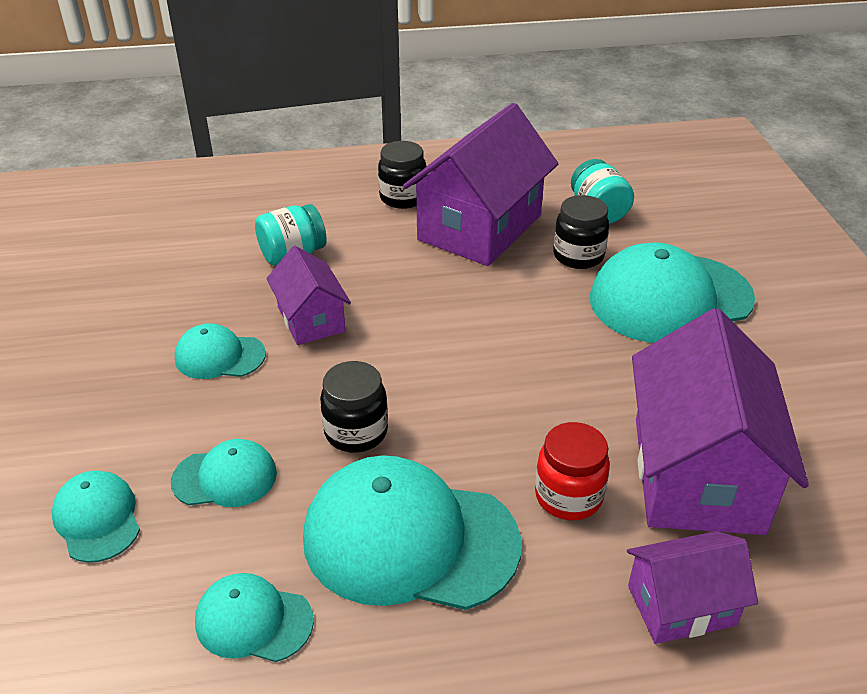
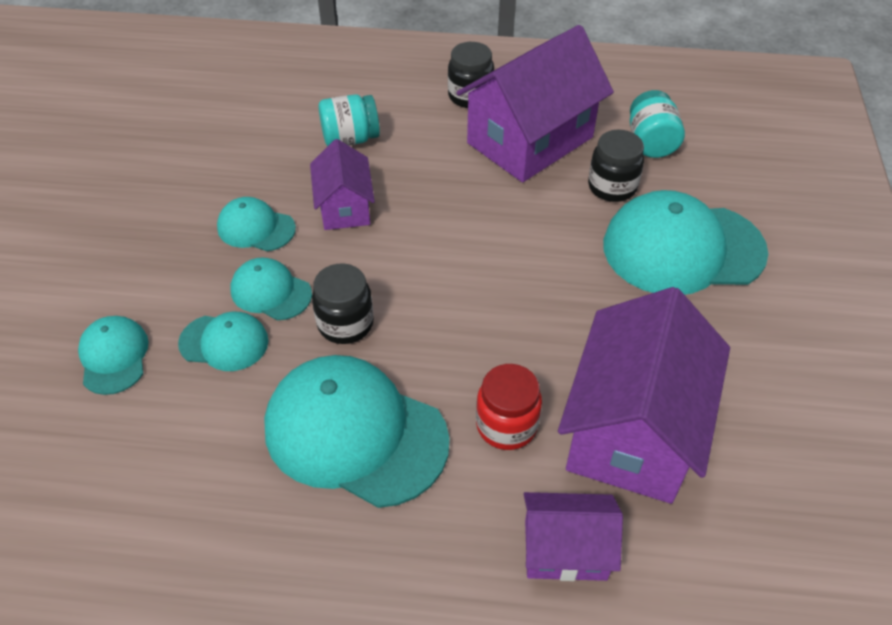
camera: 15 degrees right, 10 degrees up
turquoise cap [195,573,314,662] -> turquoise cap moved to [231,257,312,320]

